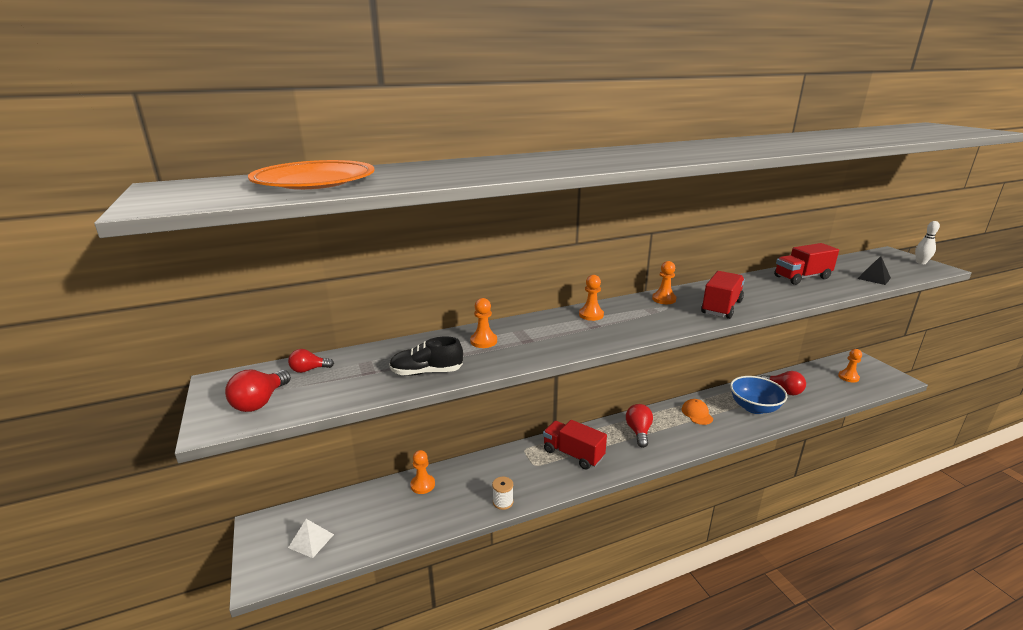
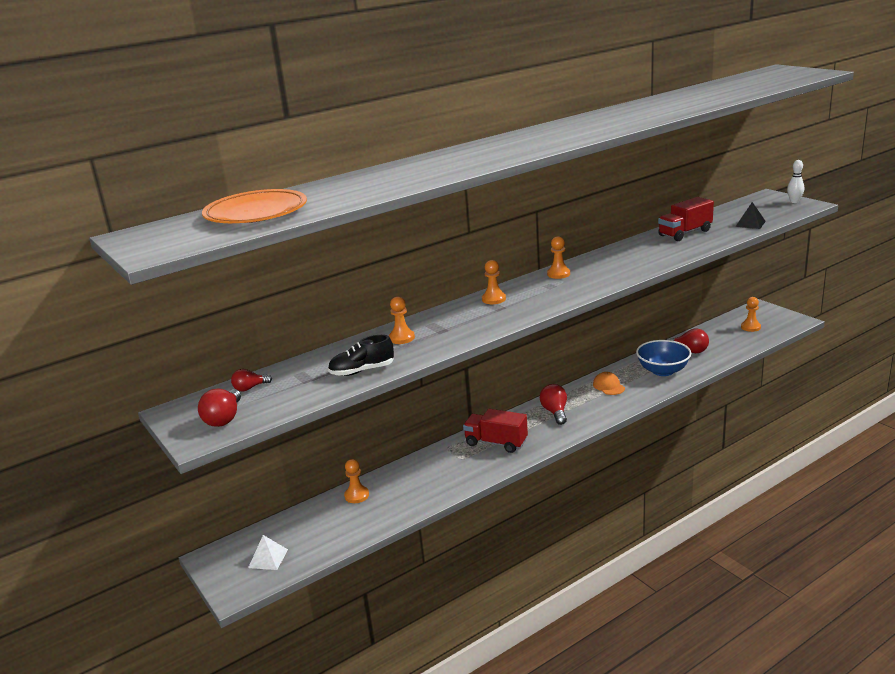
camera: 10 degrees left, 0 degrees up
white spool [492,477,513,510] -> none
red truck [701,271,745,319] -> none

